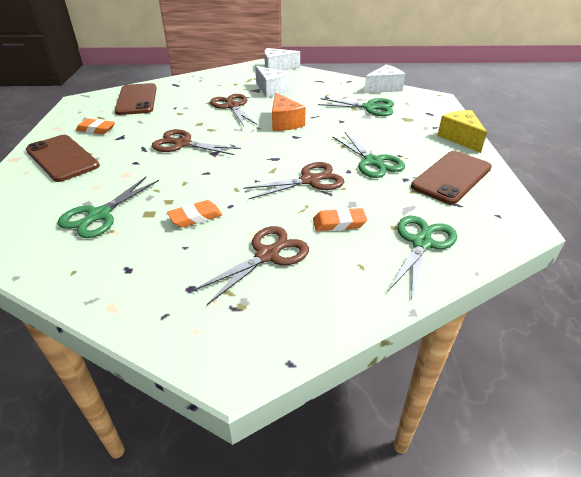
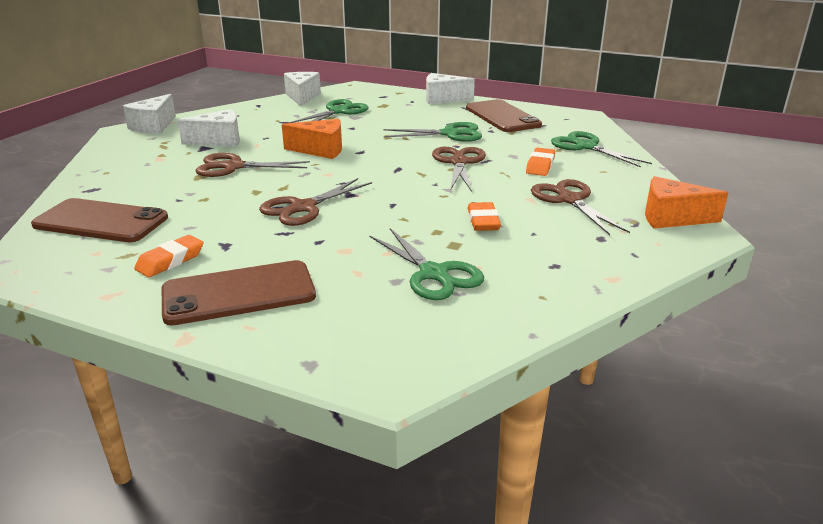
camera: 65 degrees left, 10 degrees down
yellow cheese [437,110,487,153] -> white cheese [426,73,475,104]
none -> orange cheese [645,176,728,229]

